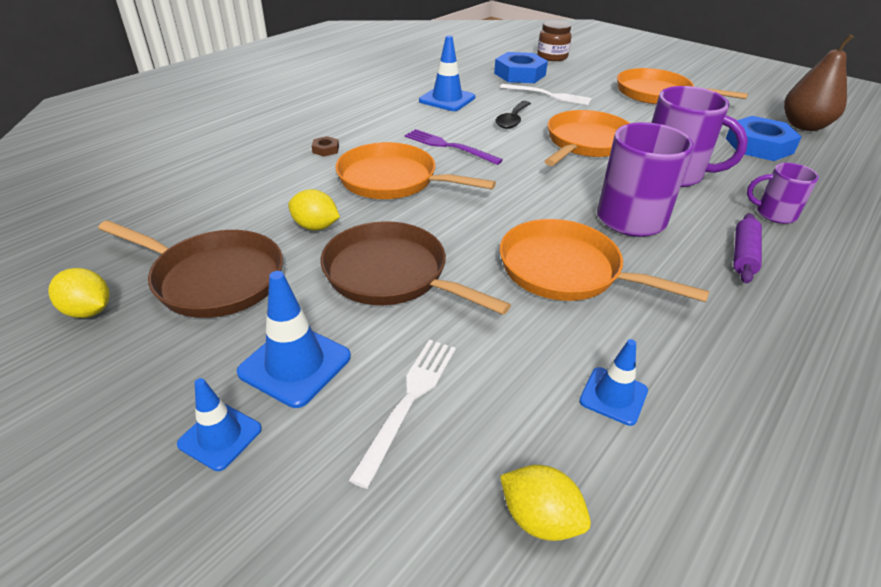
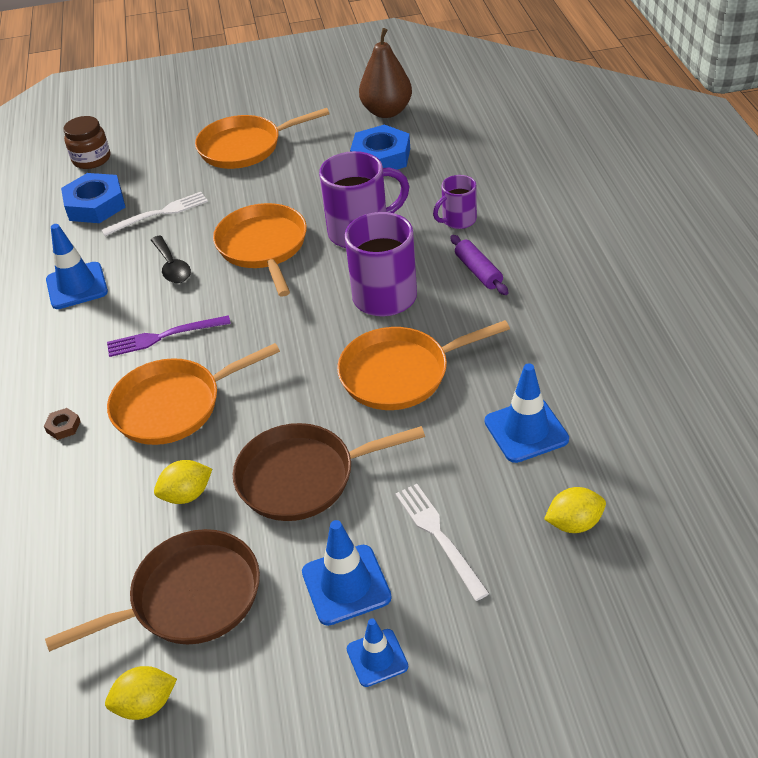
camera: 45 degrees left, 5 degrees up
blue traffic cone [579,339,648,426] -> blue traffic cone [485,363,569,463], size x1.56

